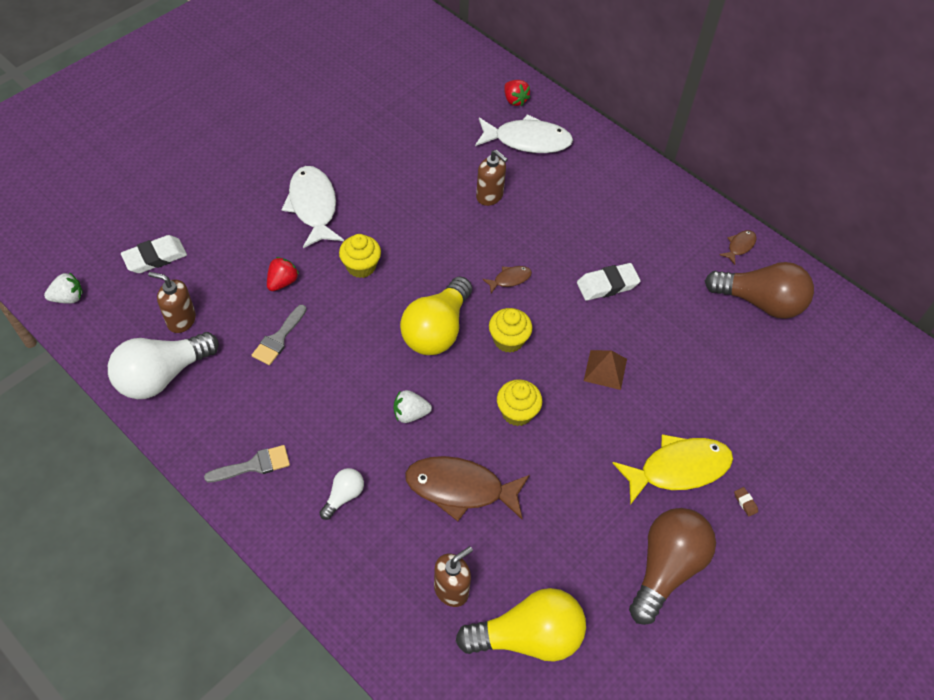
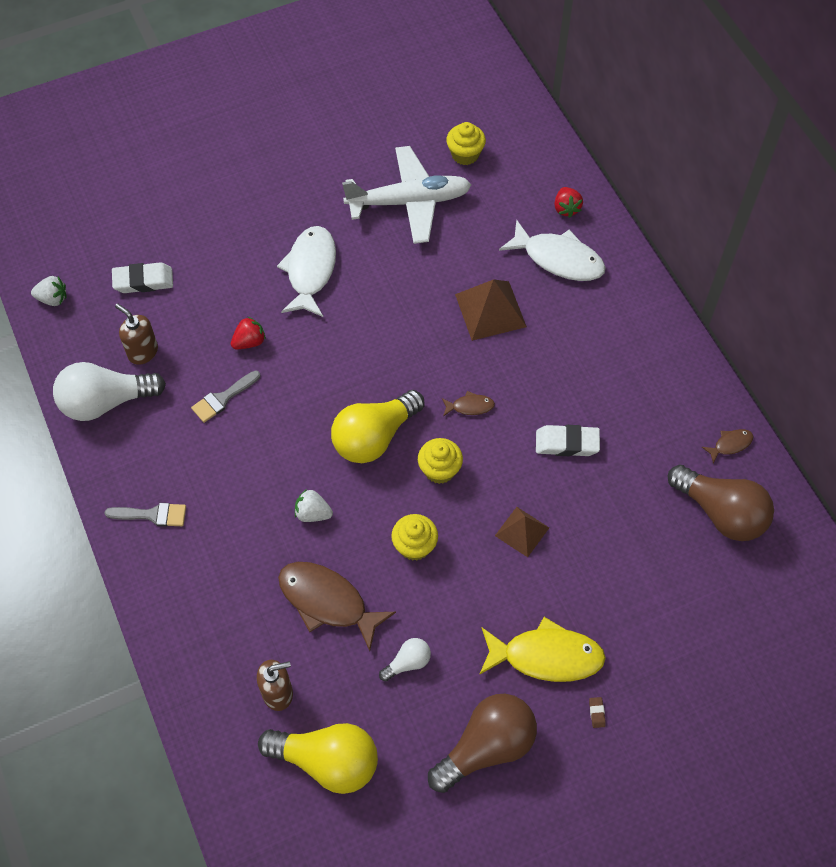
camera: 25 degrees right, 5 degrees up
white light bulb [319,468,364,520] -> white light bulb moved to [379,638,431,681]
yellow cupcake [339,234,381,278] -> yellow cupcake moved to [446,122,486,165]
brown soap dispenser [476,150,508,206] -> brown pyramid [455,279,527,341]
none -> white plane [342,146,471,244]

